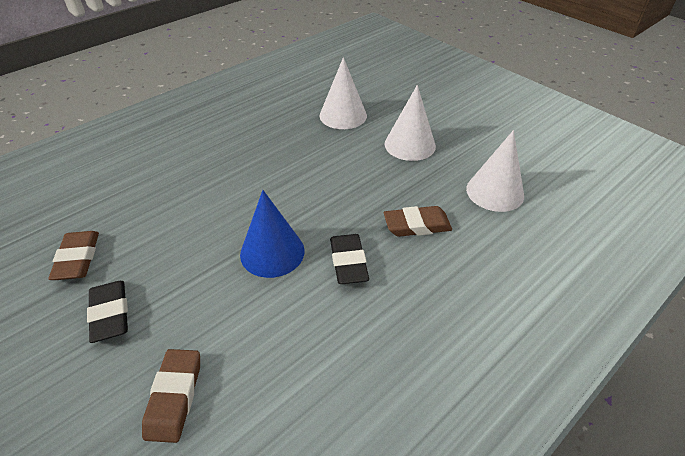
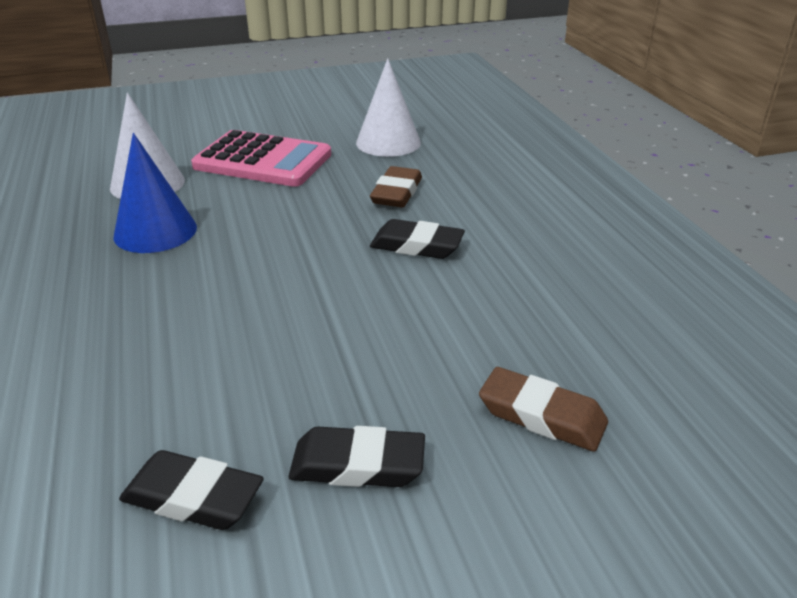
camera: 65 degrees left, 10 degrees down
brown eraser [48,231,99,280] -> black eraser [119,450,264,530]
blue cone [240,190,305,278] -> blue cone moved to [113,133,197,253]
white cone [384,85,436,161] -> pink calculator [191,130,331,187]

